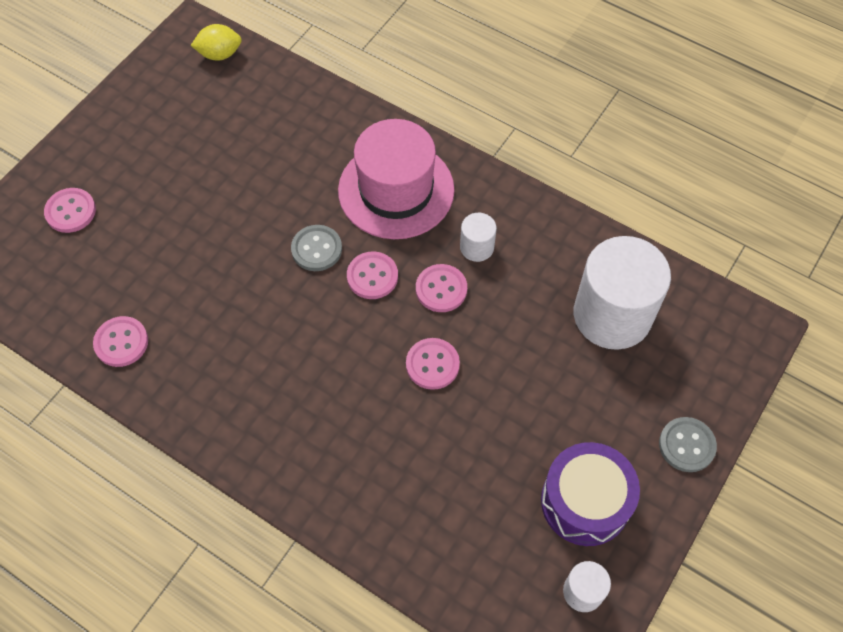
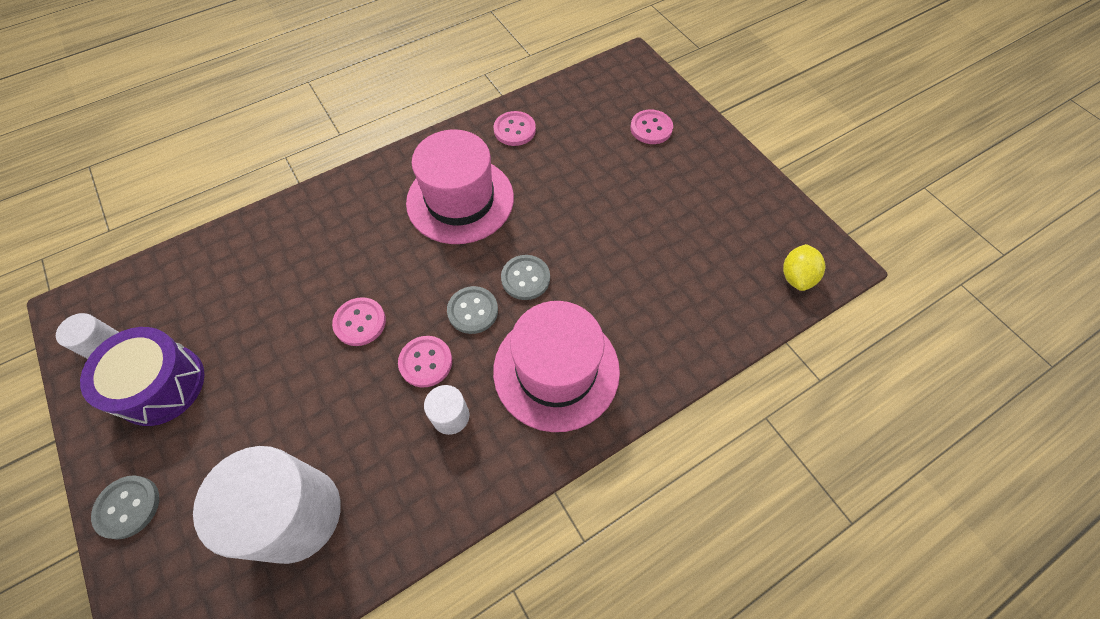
camera: 115 degrees right, 0 degrees up
pink button [347,252,398,299] -> grey button [447,286,498,334]
none -> pink hat [406,129,514,244]

